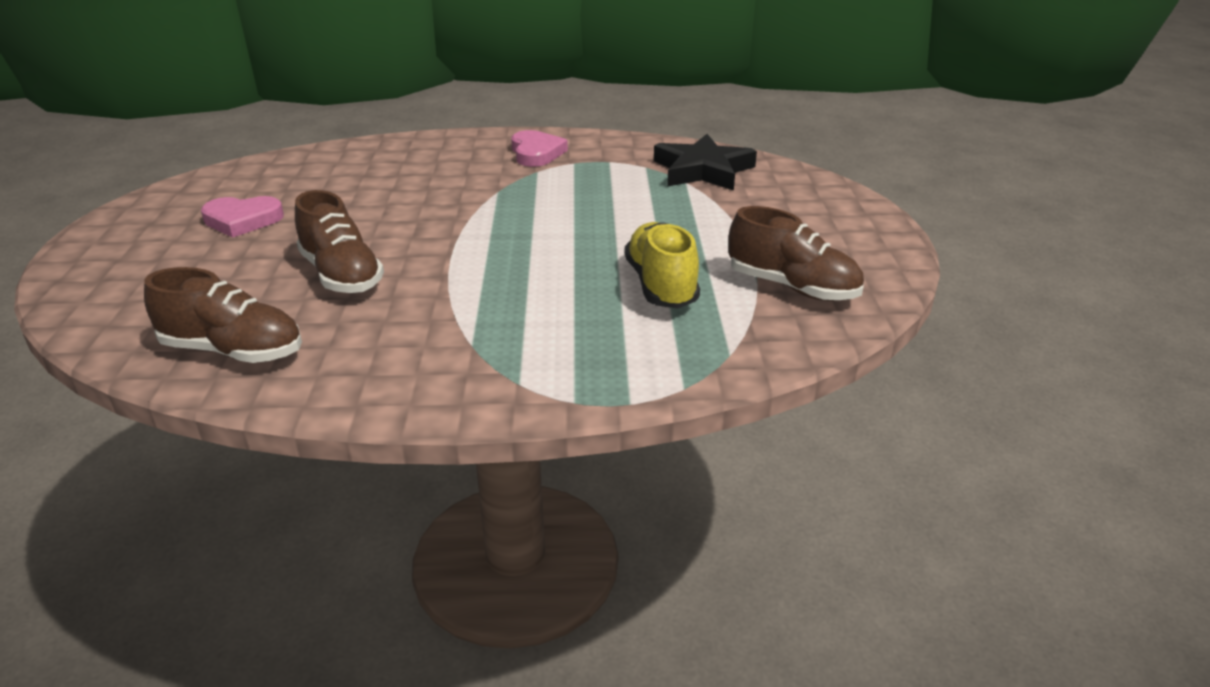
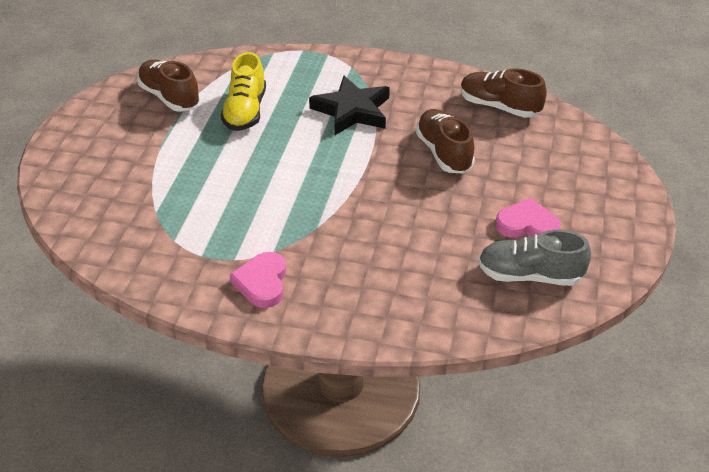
camera: 165 degrees left, 10 degrees up
black star [654,134,757,191] -> black star moved to [309,76,390,135]
none -> grey shoe [478,230,591,286]

